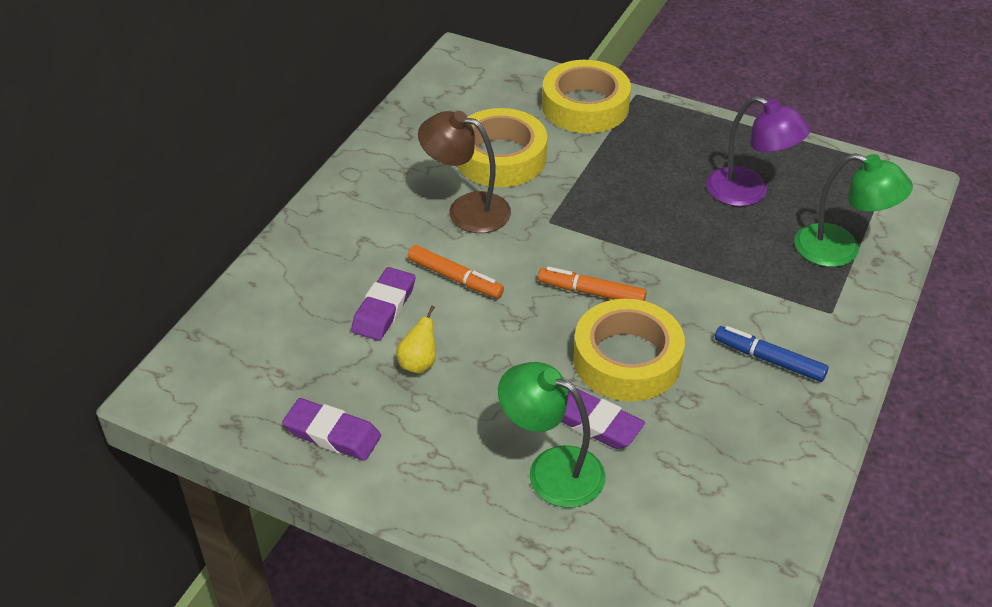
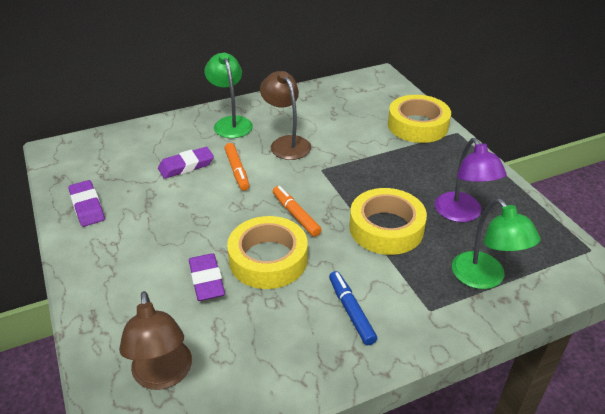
camera: 40 degrees right, 5 degrees down
yellow pear [396,305,436,374] -> none
yellow tape [457,108,547,187] -> yellow tape moved to [349,188,427,255]
green lamp [498,362,606,508] -> green lamp moved to [204,53,253,138]
none -> brown lamp [119,291,192,390]

